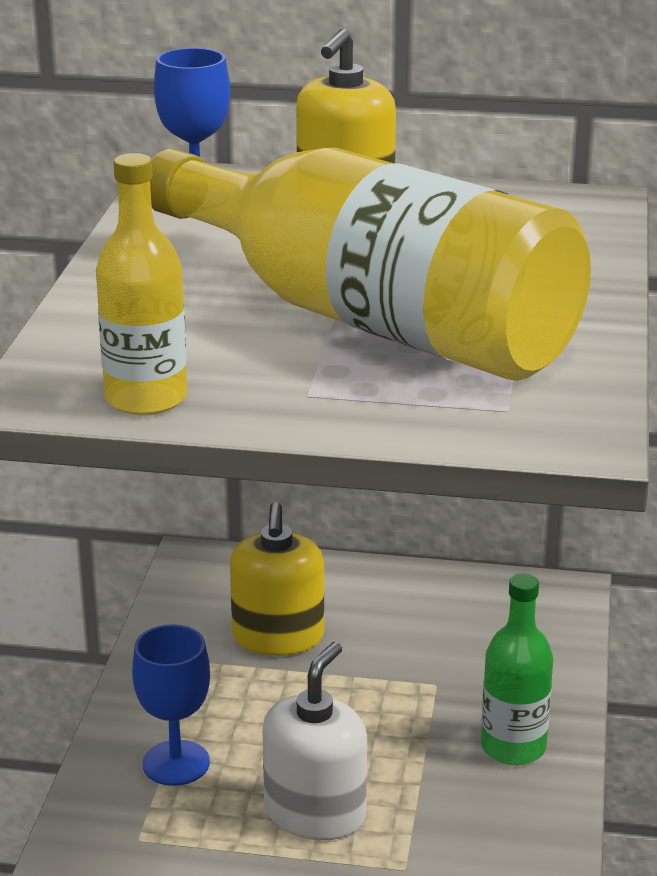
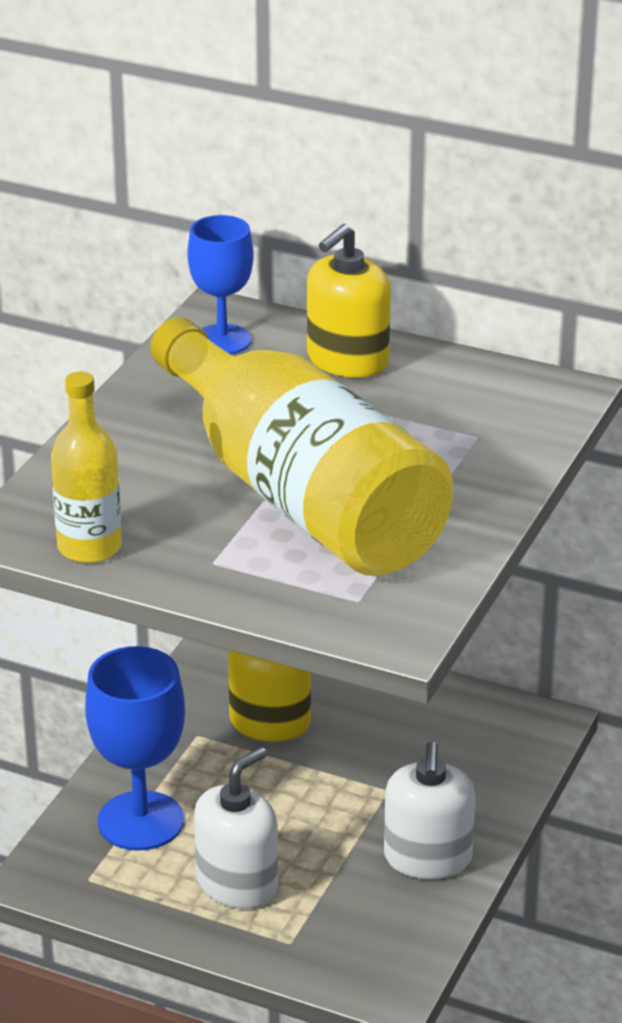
camera: 15 degrees right, 5 degrees up
blue goblet [132,624,210,786] -> blue goblet [85,646,185,851], size x1.51
green bottle [481,574,553,765] -> white soap dispenser [384,742,475,879]

